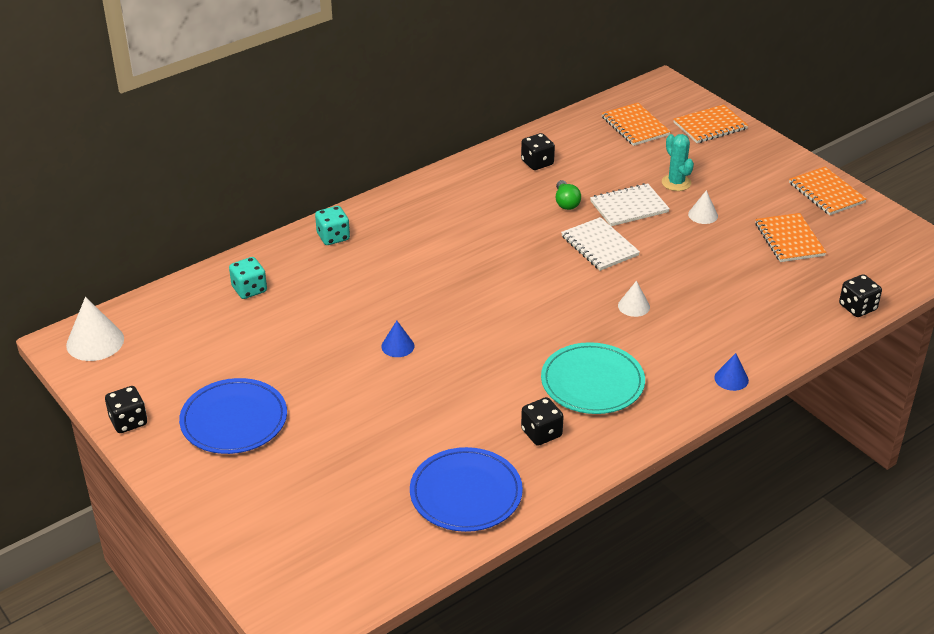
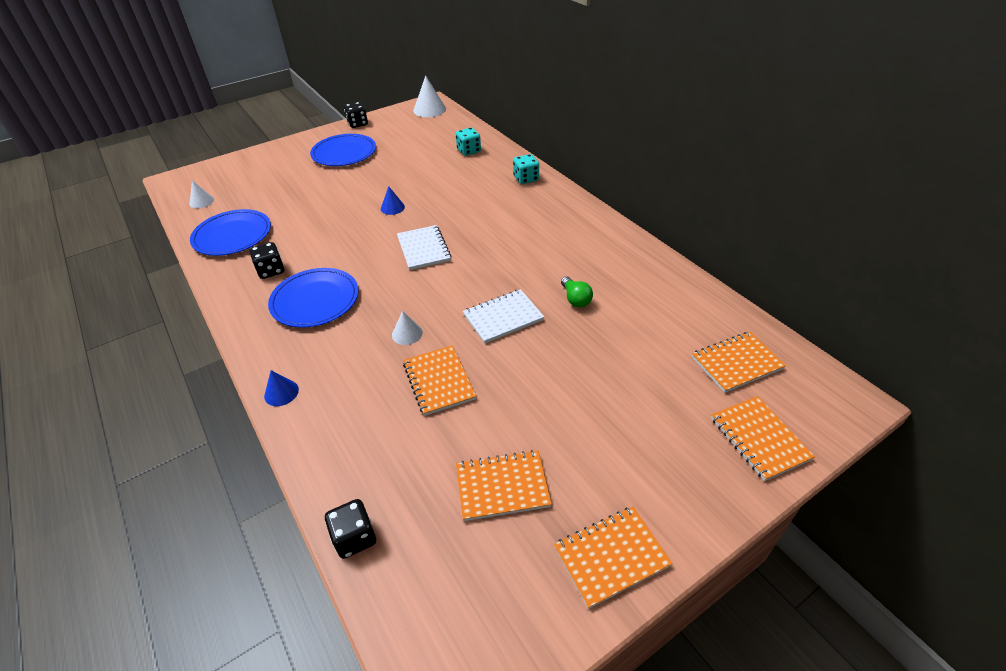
camera: 95 degrees right, 5 degrees up
black dice [521,133,555,170] -> none
turquoise plate [541,342,645,414] -> blue plate [268,268,359,328]
green light bulb [556,180,581,210] -> green light bulb turned 105 degrees counterclockwise [561,276,593,308]
white notebook [590,183,670,226] -> white notebook moved to [397,225,451,270]
turquoise cactus [662,134,694,191] -> none
white cone [688,190,718,224] -> white cone moved to [190,181,214,208]
none -> orange notebook [403,345,476,416]

